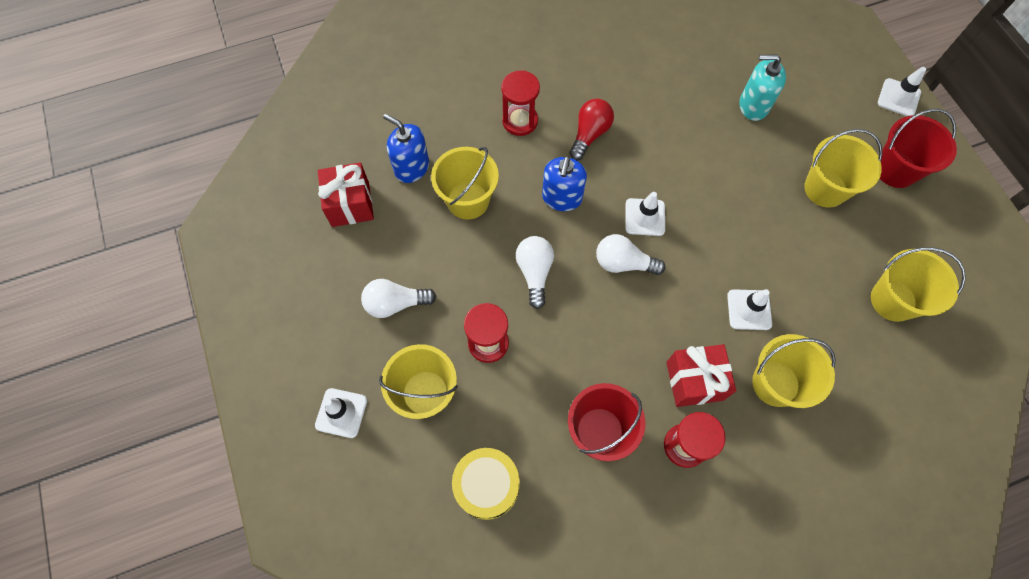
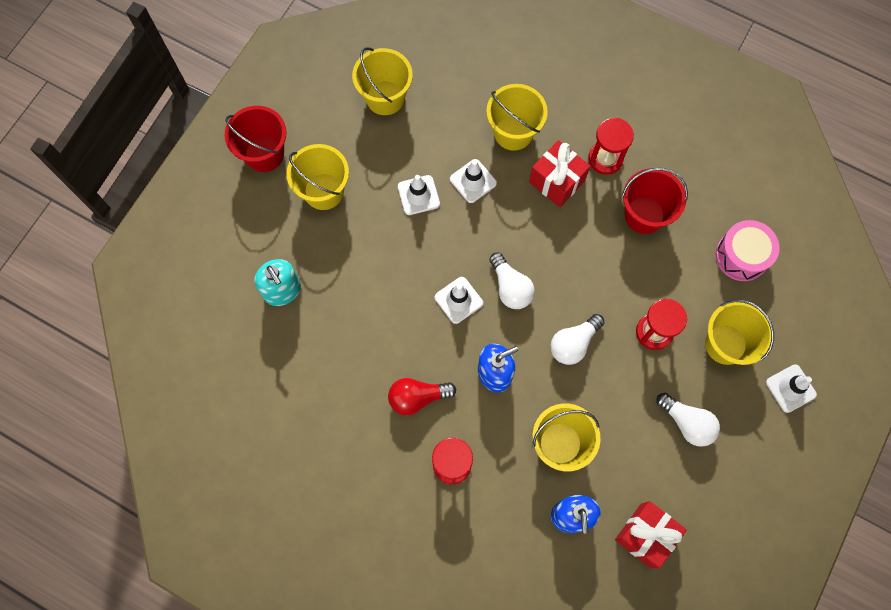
camera: 130 degrees left, 5 degrees up
yellow drum [452,448,520,520] -> pink drum [715,220,780,281]
white traffic cone [878,67,926,116] -> white traffic cone moved to [398,175,440,215]

